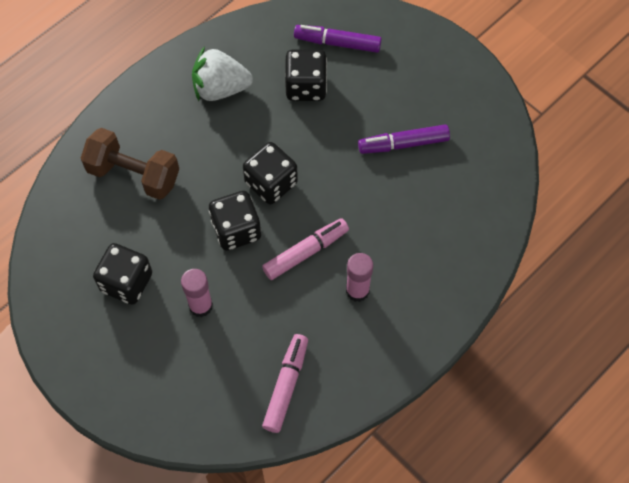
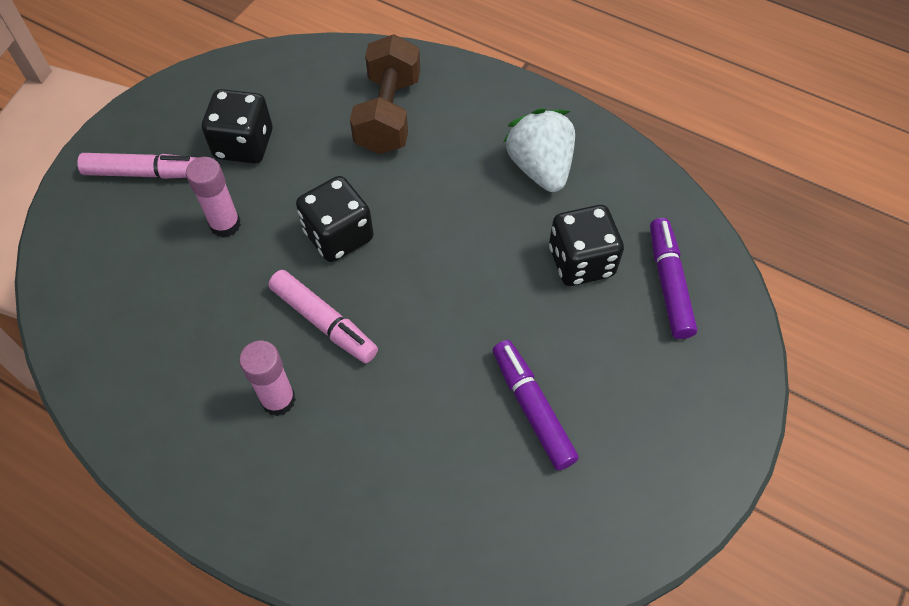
camera: 75 degrees right, 5 degrees down
black dice [243,142,298,205] -> none
pink marker [262,334,308,433] -> pink marker moved to [77,153,197,179]

